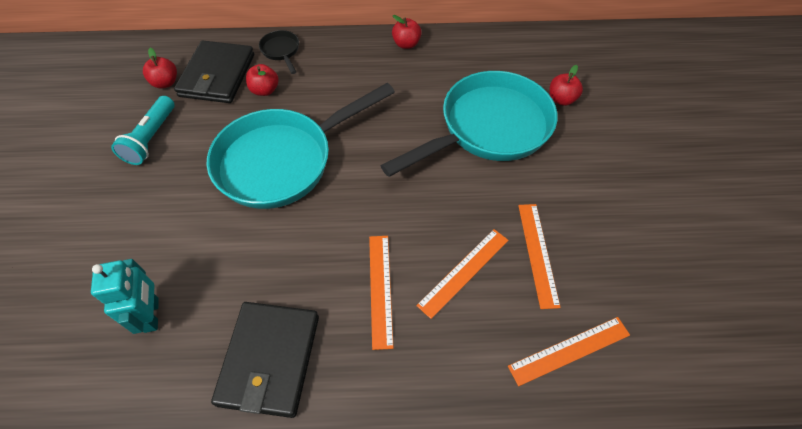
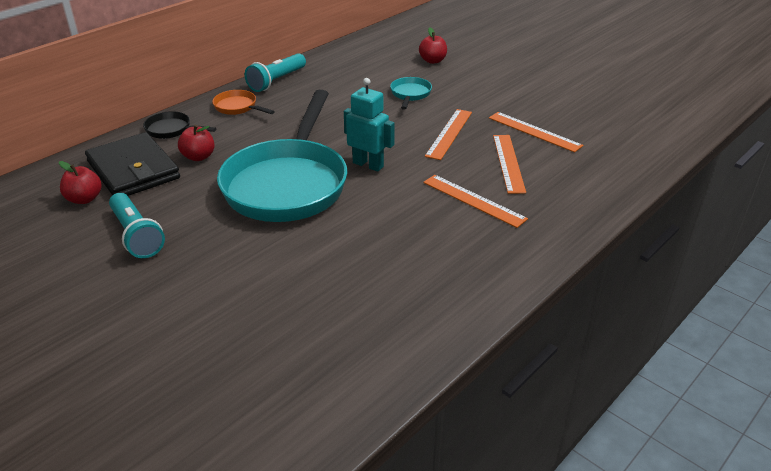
camera: 45 degrees left, 20 degrees down
turquoise robot [91,259,159,334] -> turquoise robot moved to [344,78,395,172]
black wallet [211,302,319,418] -> none
turquoise pan [381,71,557,177] -> turquoise pan [390,77,432,110], size x0.40
red apple [392,15,422,49] -> turquoise flashlight [245,53,306,92]
orange ruler [508,317,630,386] -> orange ruler moved to [425,109,472,160]
none -> orange pan [212,90,275,115]

